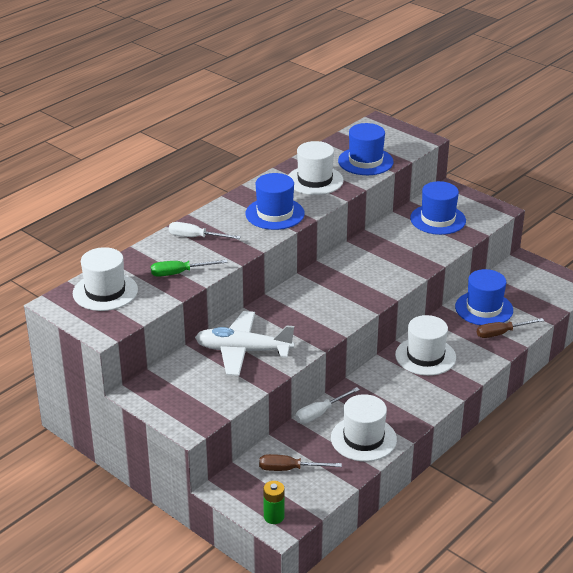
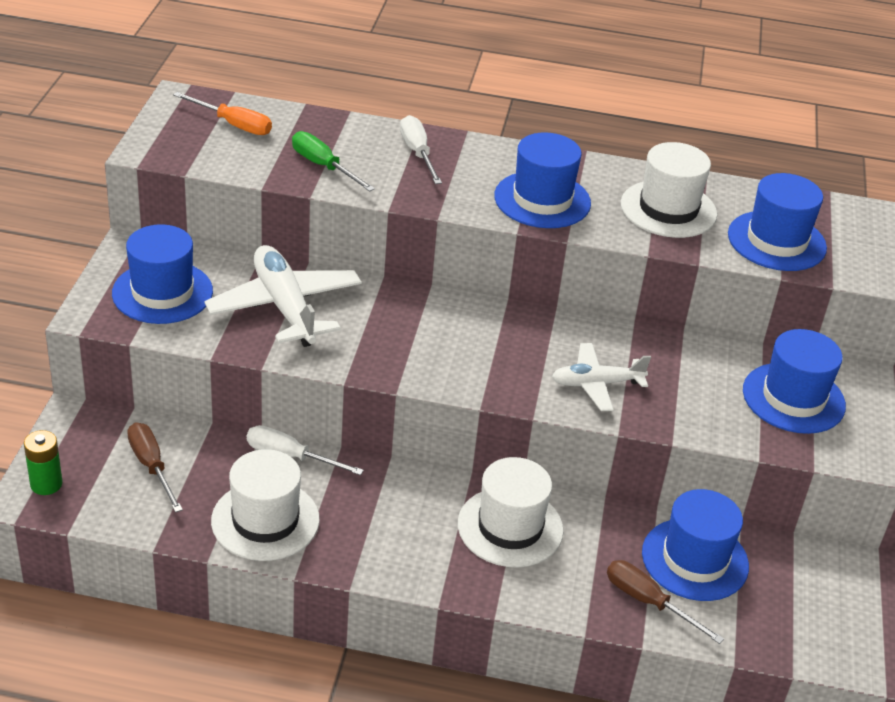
camera: 55 degrees right, 5 degrees up
white hat [73,247,138,311] -> orange screwdriver [173,92,272,135]
none -> blue hat [112,224,213,324]
none -> white plane [552,343,651,411]

